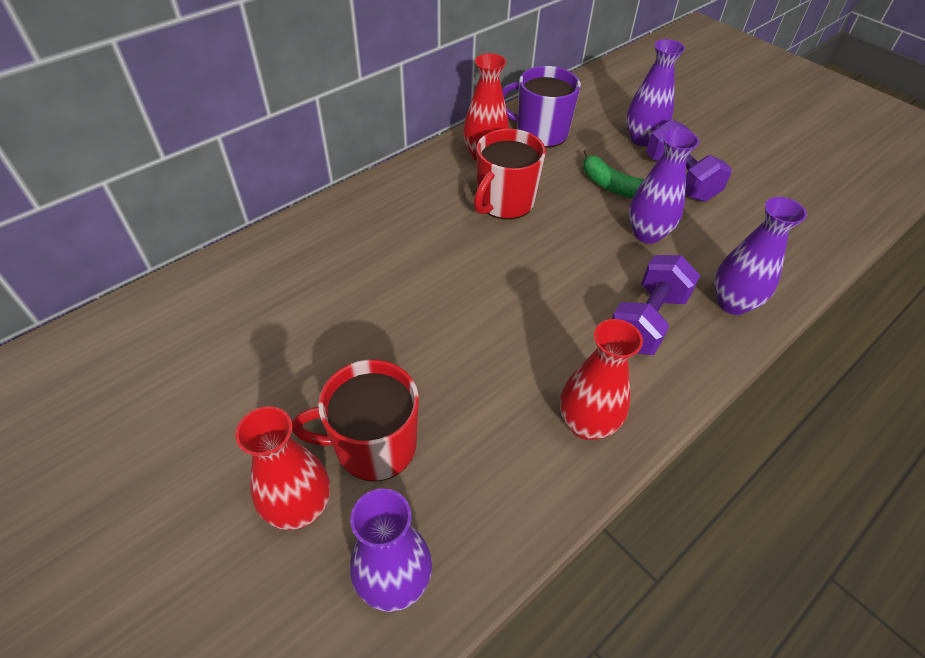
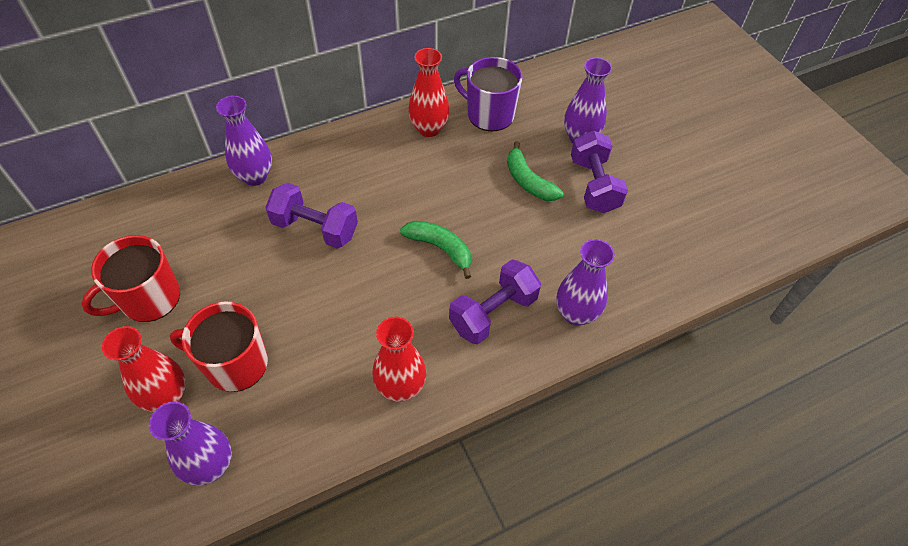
camera: 15 degrees right, 5 degrees up
red mug [474,129,546,219] -> red mug moved to [81,235,180,322]
purple vase [629,128,699,244] -> purple vase moved to [216,96,272,186]
none -> purple dumbbell [265,182,358,249]
none -> green banana [400,221,471,279]

